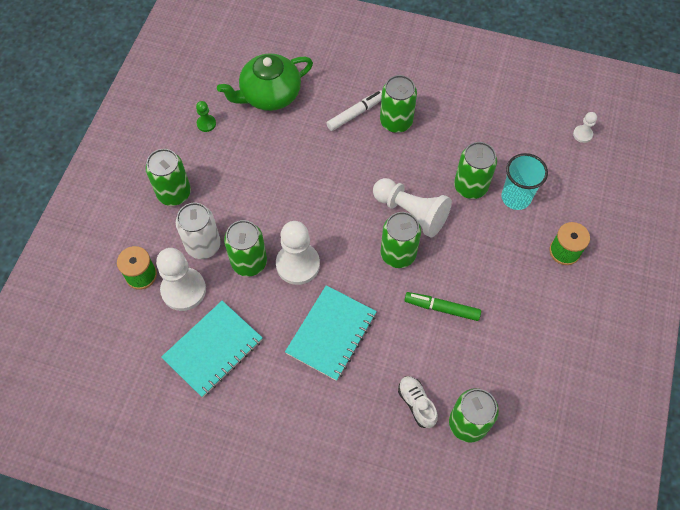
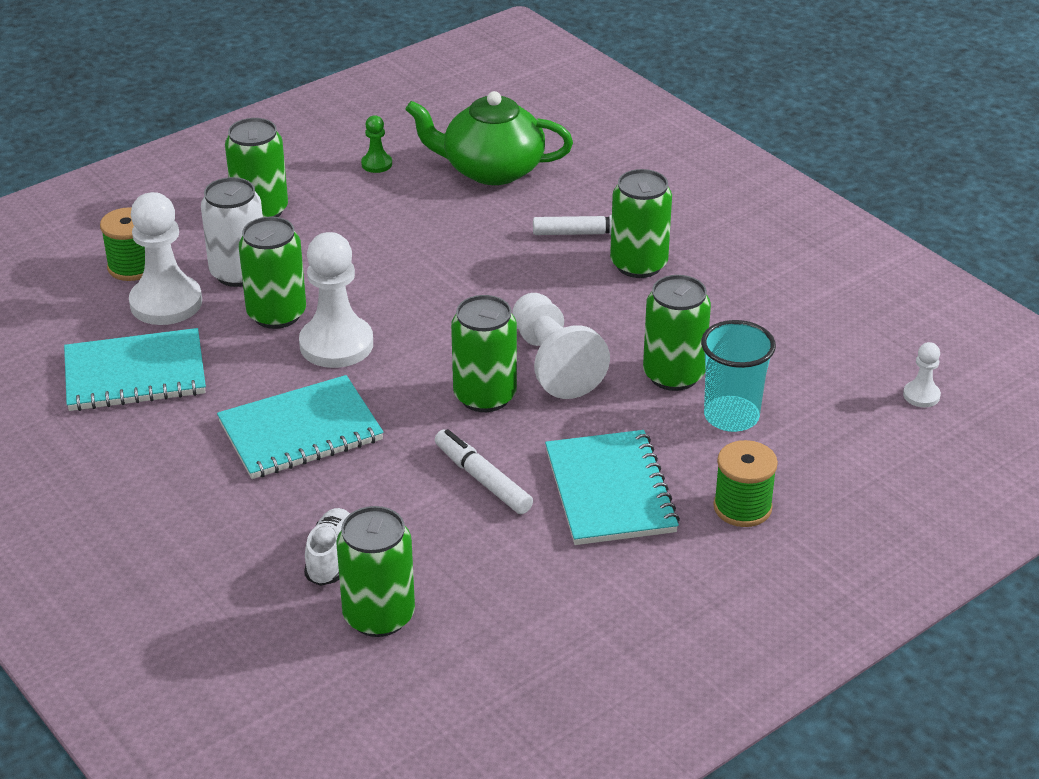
camera: 35 degrees right, 25 degrees down
green marker [404,292,481,321] -> white marker [435,429,533,514]
none -> turquoise notebook [545,430,680,545]

